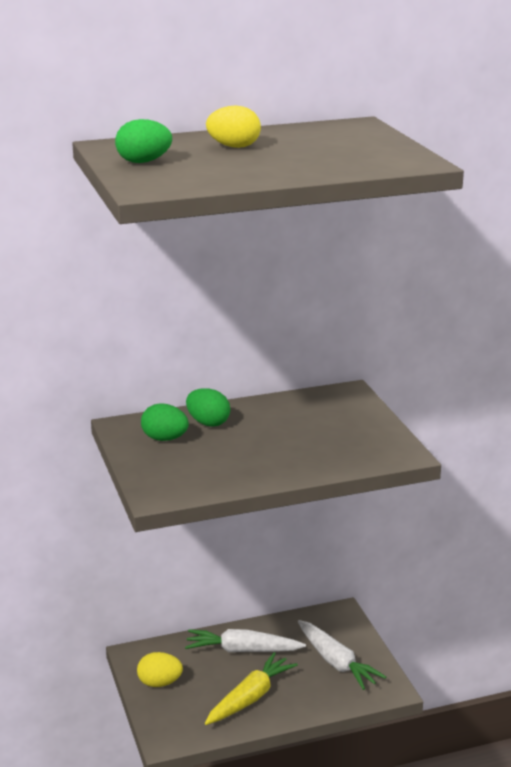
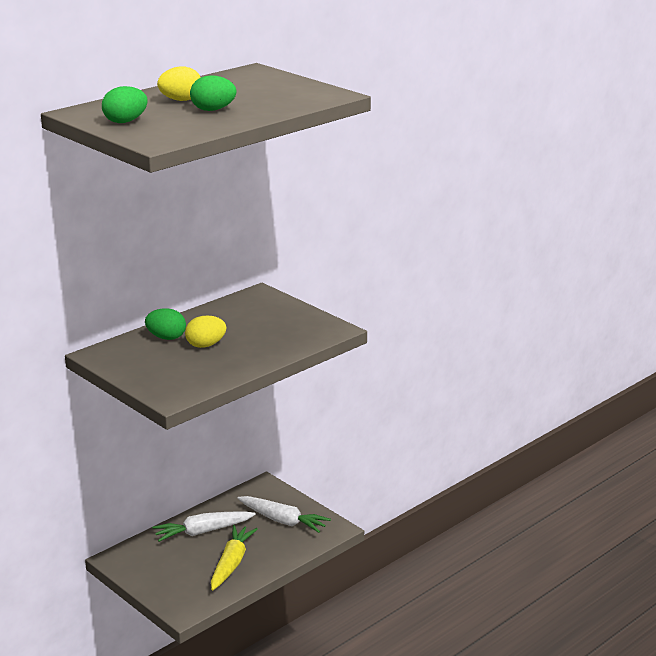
camera: 25 degrees left, 0 degrees up
yellow egg [137,652,183,687] -> yellow egg moved to [185,316,226,348]
green egg [141,404,189,441] -> green egg moved to [190,75,237,111]

